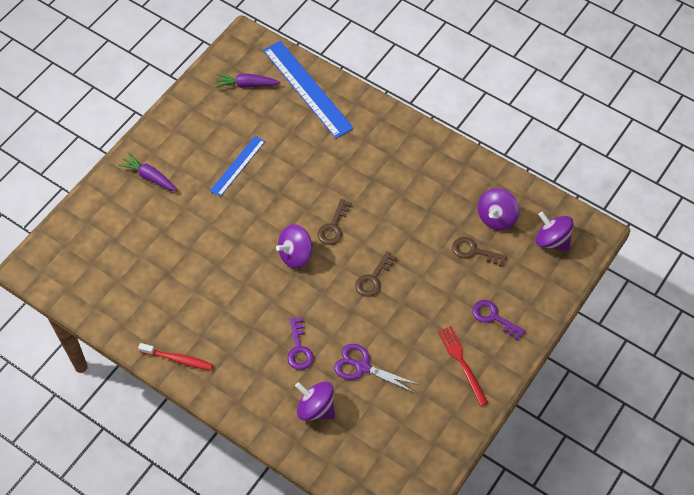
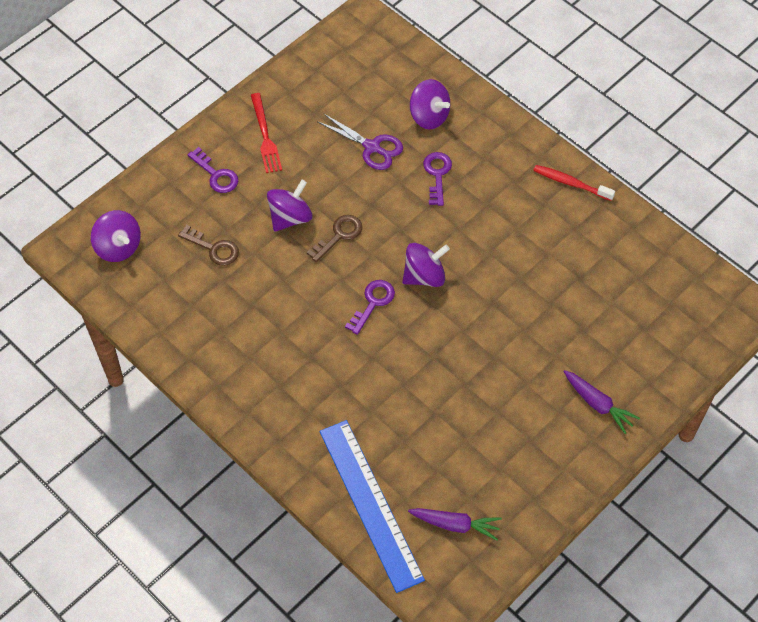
camera: 170 degrees left, 0 degrees up
blue ruler [210,136,265,197] -> none
brown key [318,199,352,245] -> purple key [345,280,395,335]
purple spinning top [478,188,519,230] -> purple spinning top moved to [267,180,312,232]

